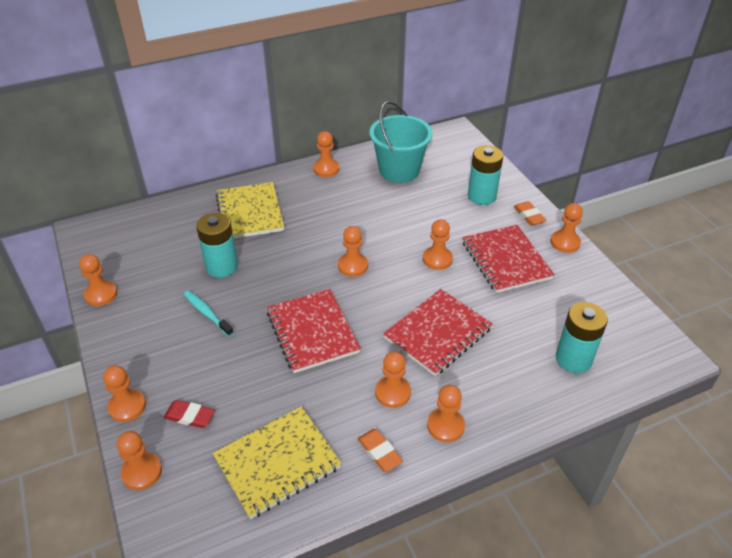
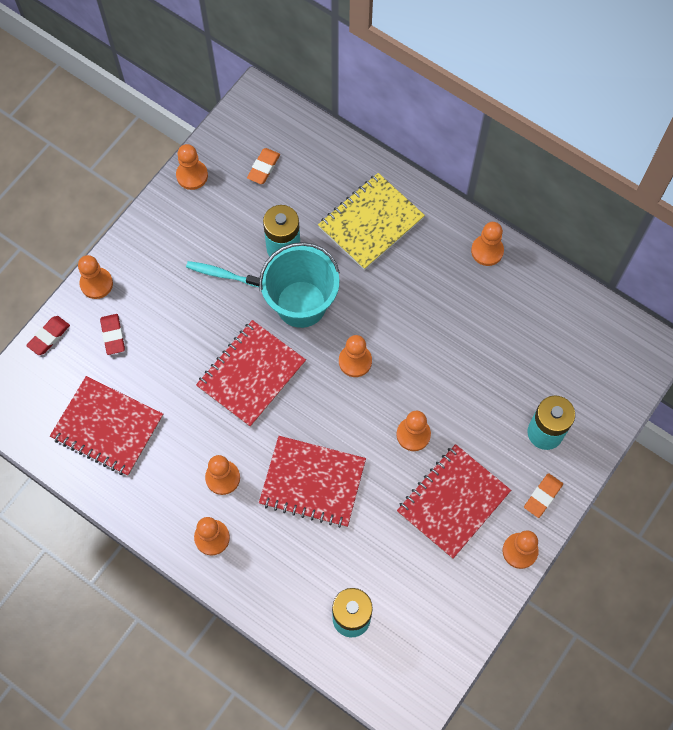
camera: 60 degrees right, 25 degrees up
orange pawn [117,431,162,490] -> red eraser [26,316,70,355]
turquoise toothbrush [184,290,234,337] -> turquoise toothbrush turned 90 degrees counterclockwise [186,261,259,287]
yellow notebook [213,407,342,519] -> red notebook [50,376,163,476]
orange eraser [358,429,403,472] -> orange eraser moved to [247,148,280,184]
turquoise bucket [370,101,433,183] -> turquoise bucket moved to [259,242,340,328]

